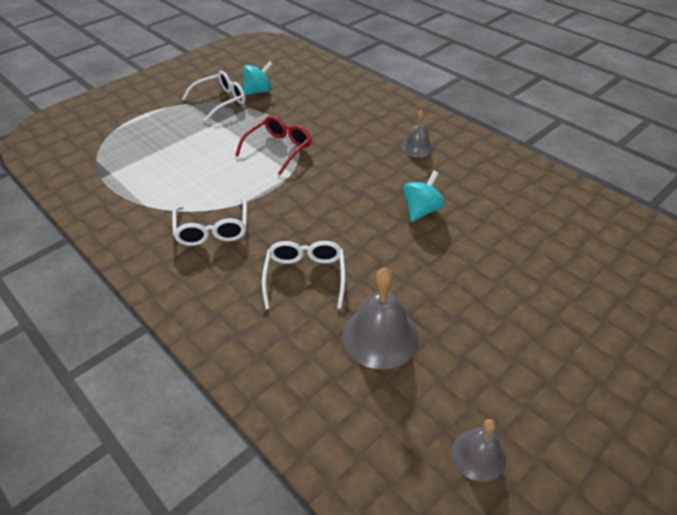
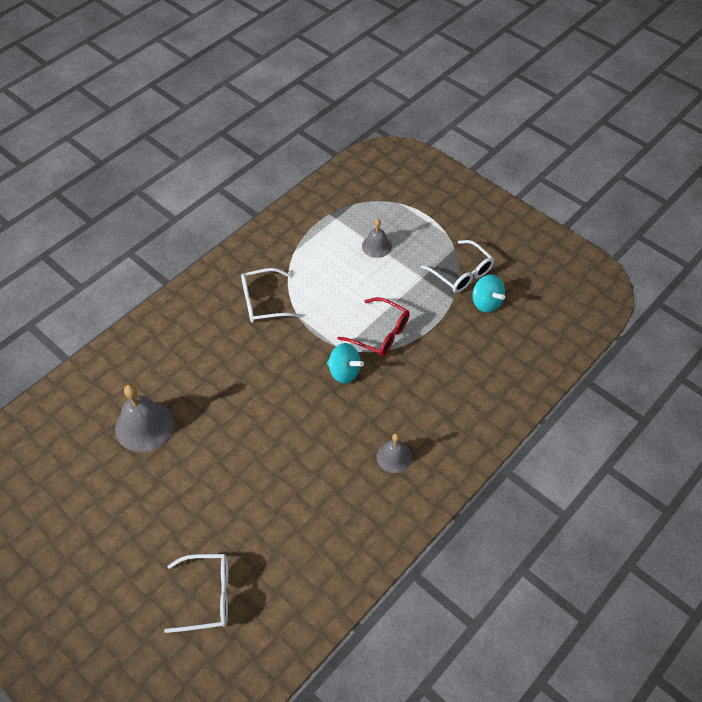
camera: 85 degrees right, 10 degrees up
white glasses [262,241,346,310] -> white glasses moved to [164,554,228,633]
turquoise spinning top [403,171,445,222] -> turquoise spinning top moved to [327,343,364,384]
grey bell [452,419,506,482] -> grey bell moved to [362,219,392,258]

